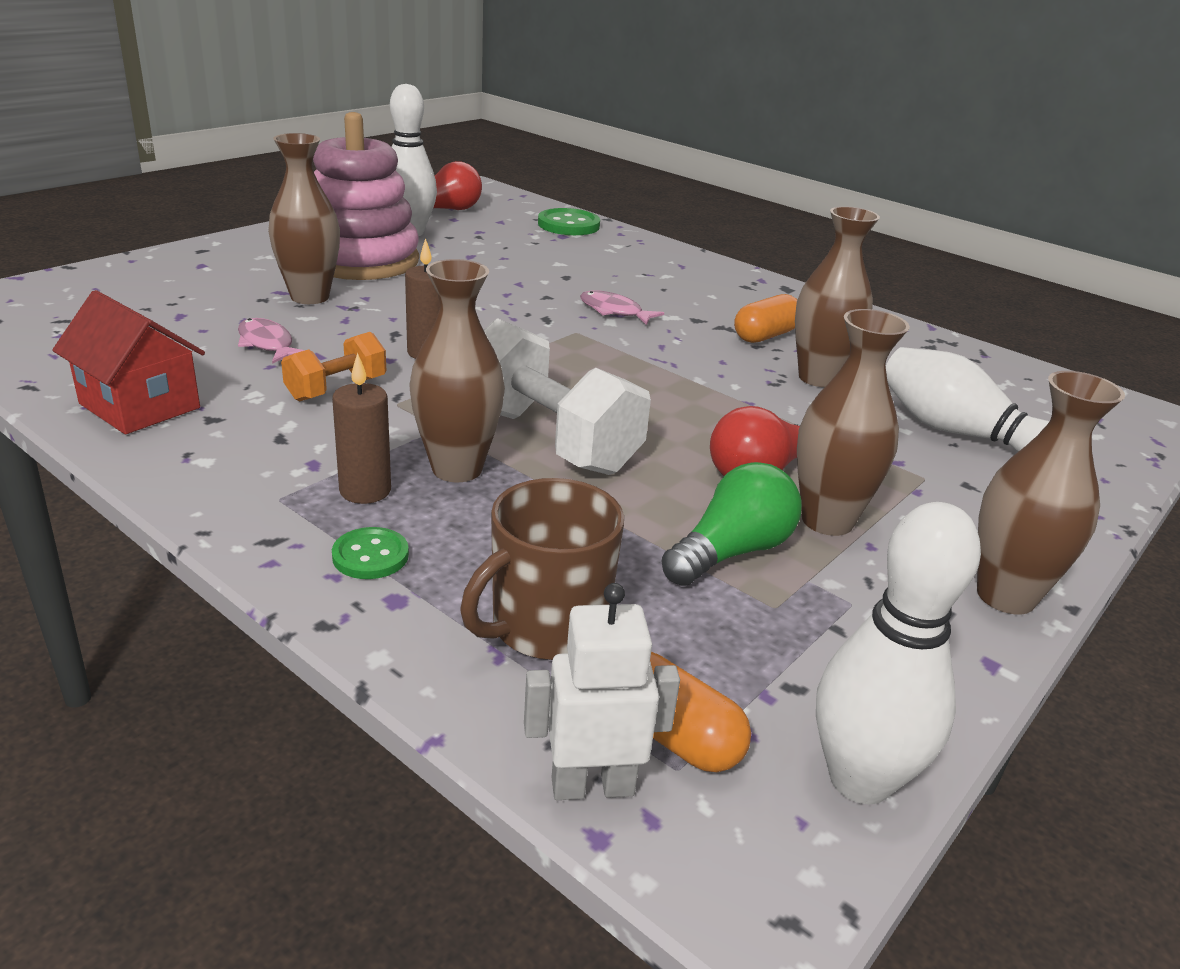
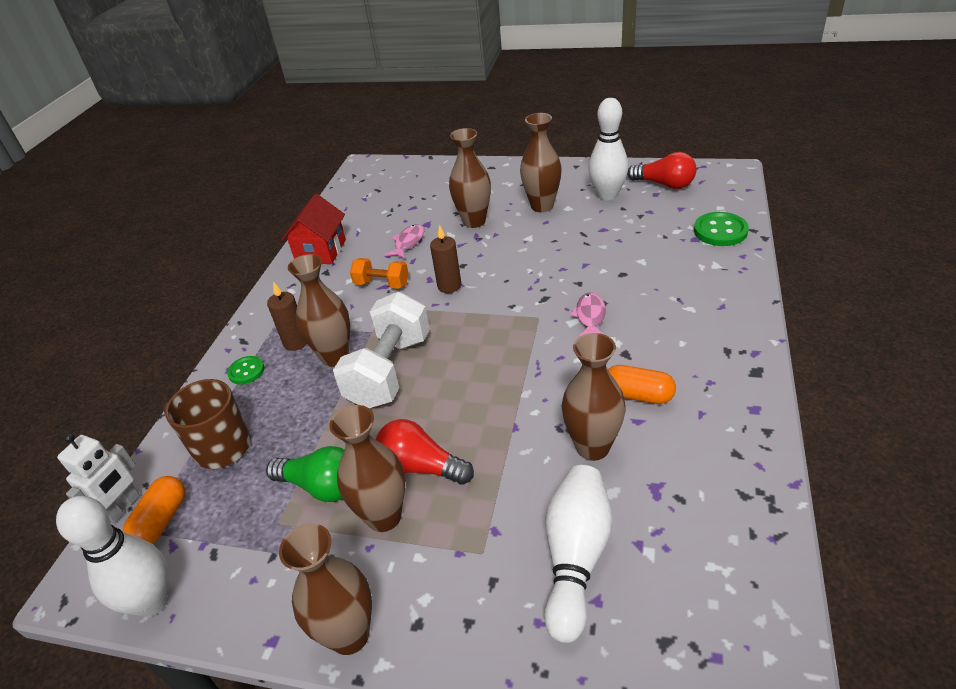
camera: 70 degrees right, 10 degrees up
pink stacking toy [313,112,419,280] -> brown vase [520,113,562,212]
white robot [524,583,680,800] -> white robot turned 60 degrees clockwise [57,433,140,523]

